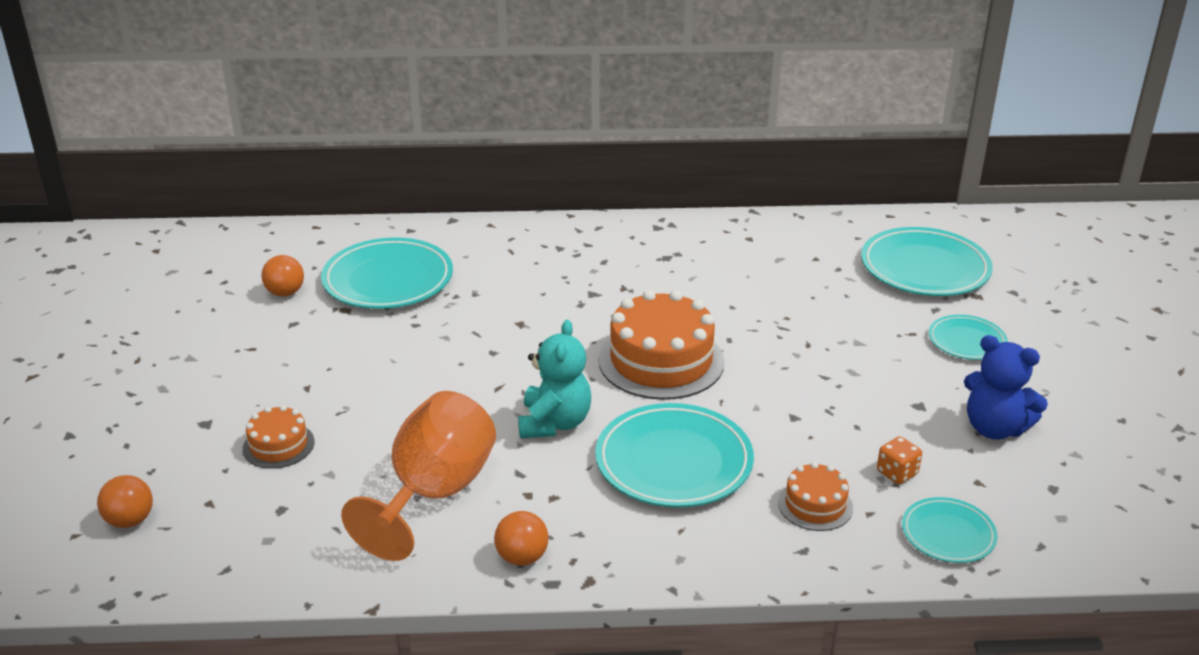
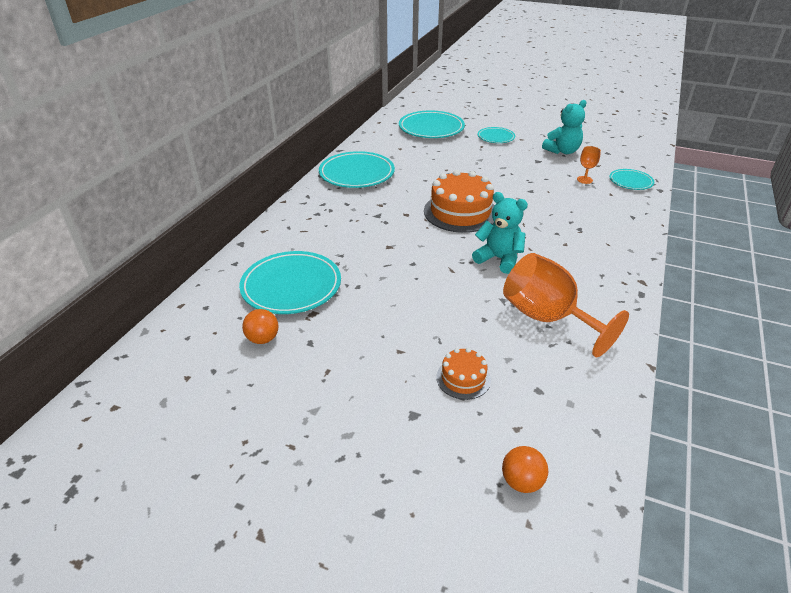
camera: 65 degrees left, 5 degrees up
orange ball [494,511,549,566] -> none
turquoise plate [595,403,754,507] -> turquoise plate moved to [319,151,395,188]
orange cake [778,462,853,531] -> none
orange dice [877,436,922,484] -> orange goblet [577,146,601,184]
blue teddy bear [964,335,1048,440] -> turquoise teddy bear [542,100,587,154]

